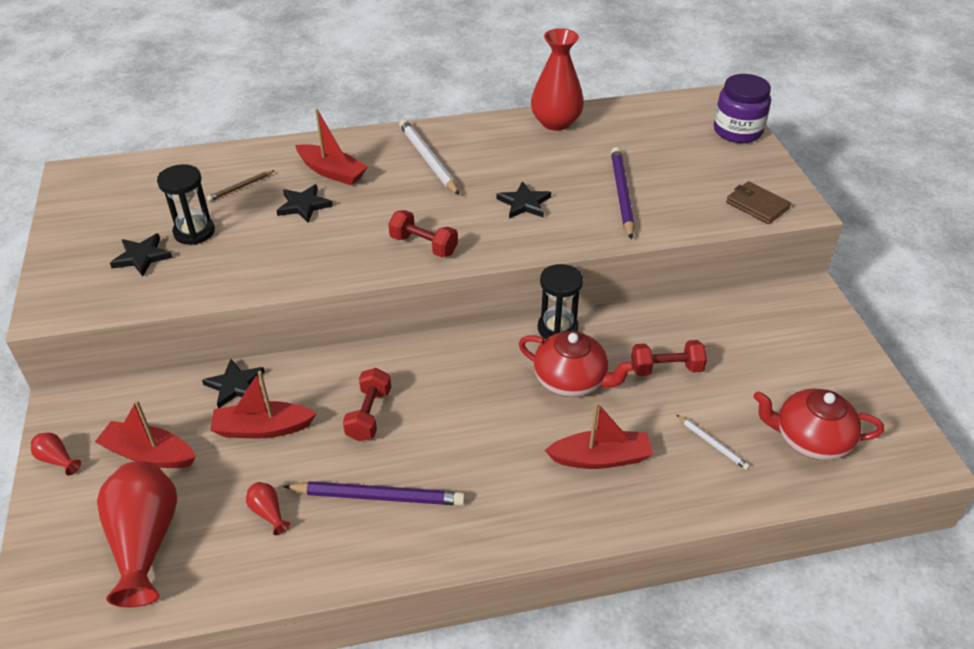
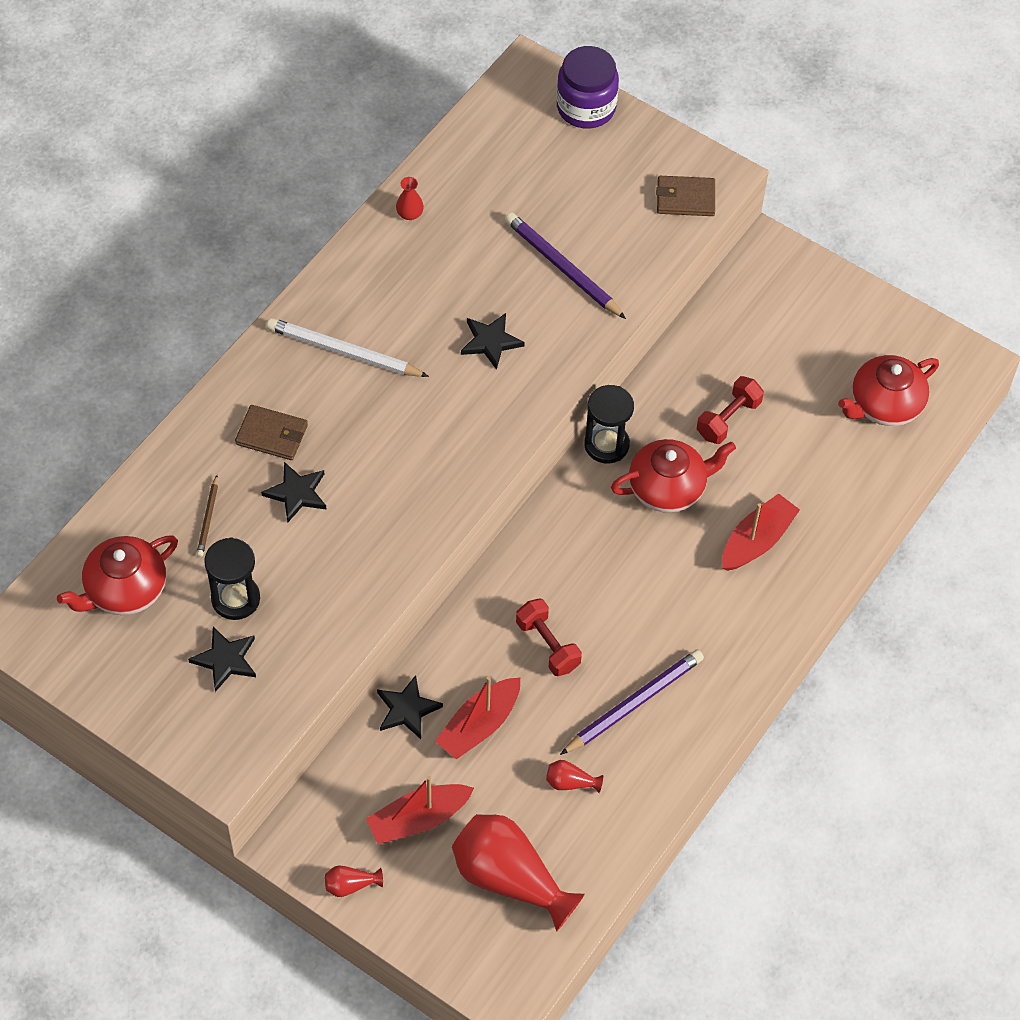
camera: 45 degrees left, 15 degrees up
red boat [295,109,368,185] -> brown wallet [235,405,308,460]
red dumbbell [388,210,458,257] -> none
red vase [531,28,584,131] -> red vase [396,177,424,220], size x0.42
white pencil [677,415,750,470] -> none
none -> red teapot [57,536,178,615]

